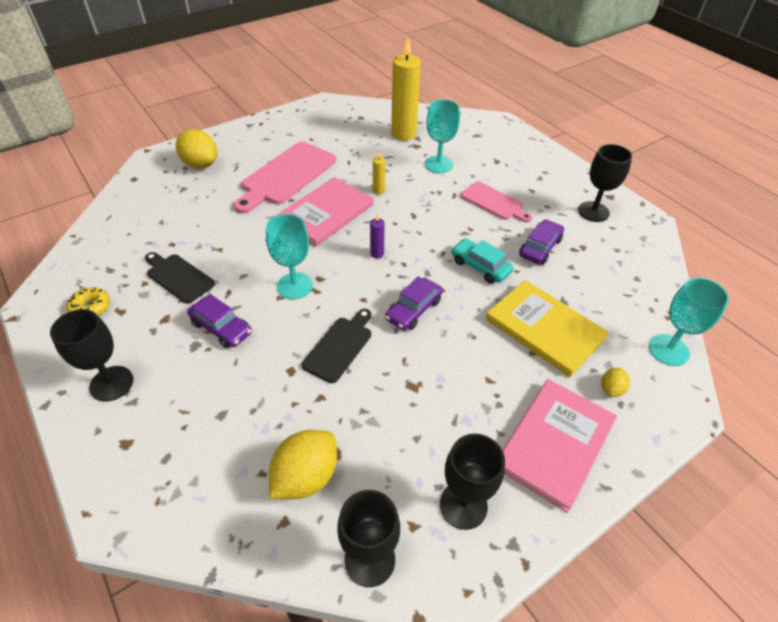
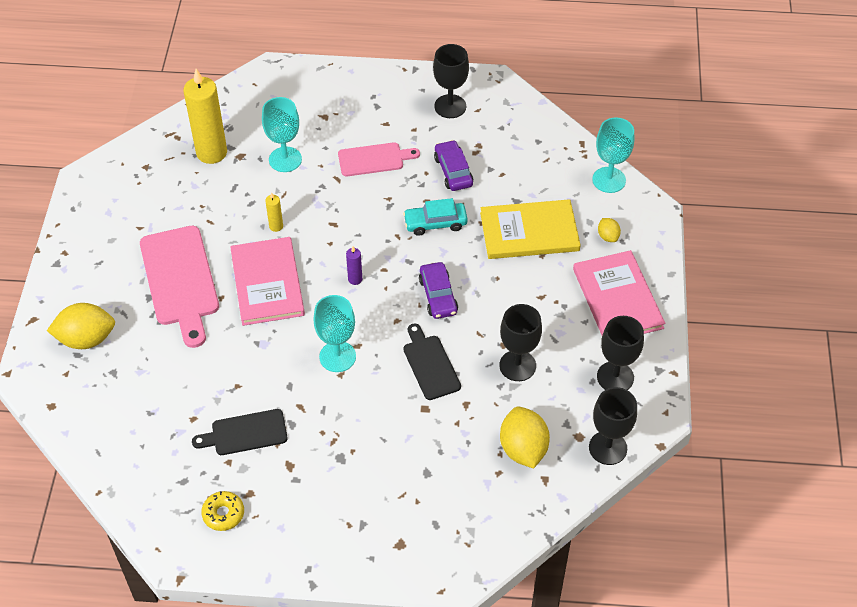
camera: 50 degrees left, 5 degrees up
black goblet [50,309,133,402] -> black goblet moved to [499,304,542,381]
purple car [187,294,252,348] -> none

